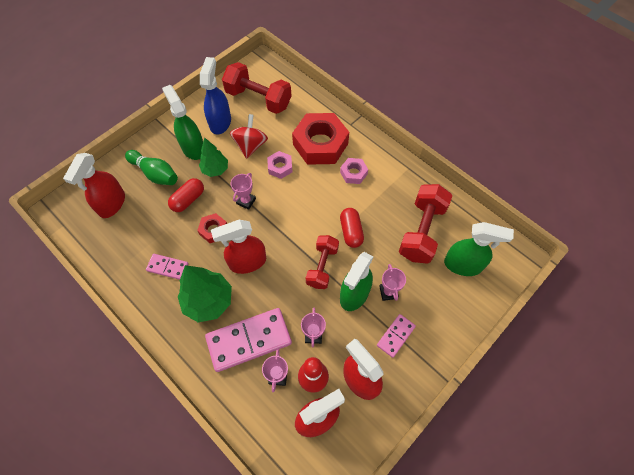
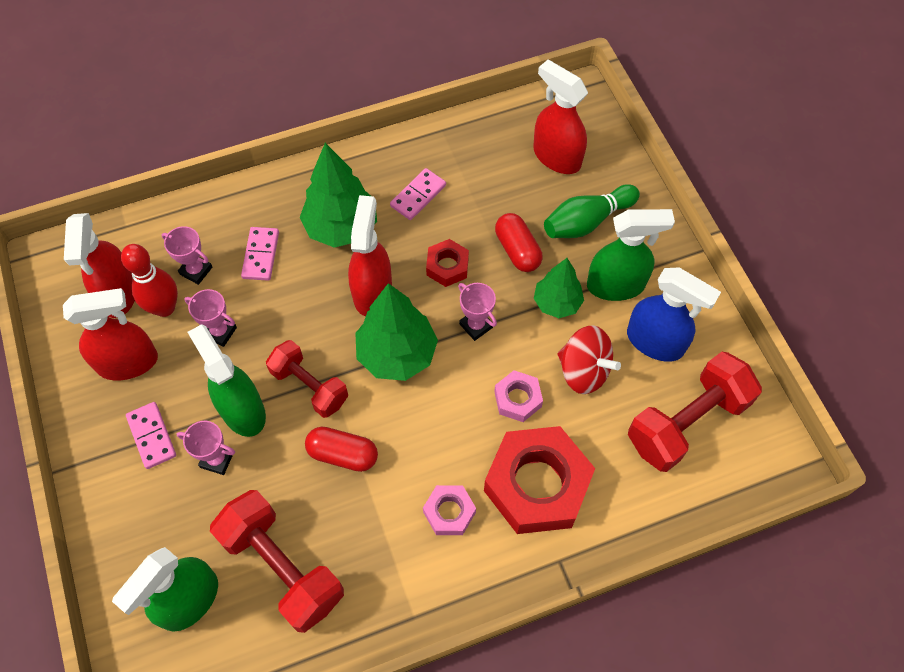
camera: 115 degrees right, 0 degrees up
pink domino [205,308,292,372] -> pink domino [241,227,279,281], size x0.52
none -> green tree [355,283,438,381]

